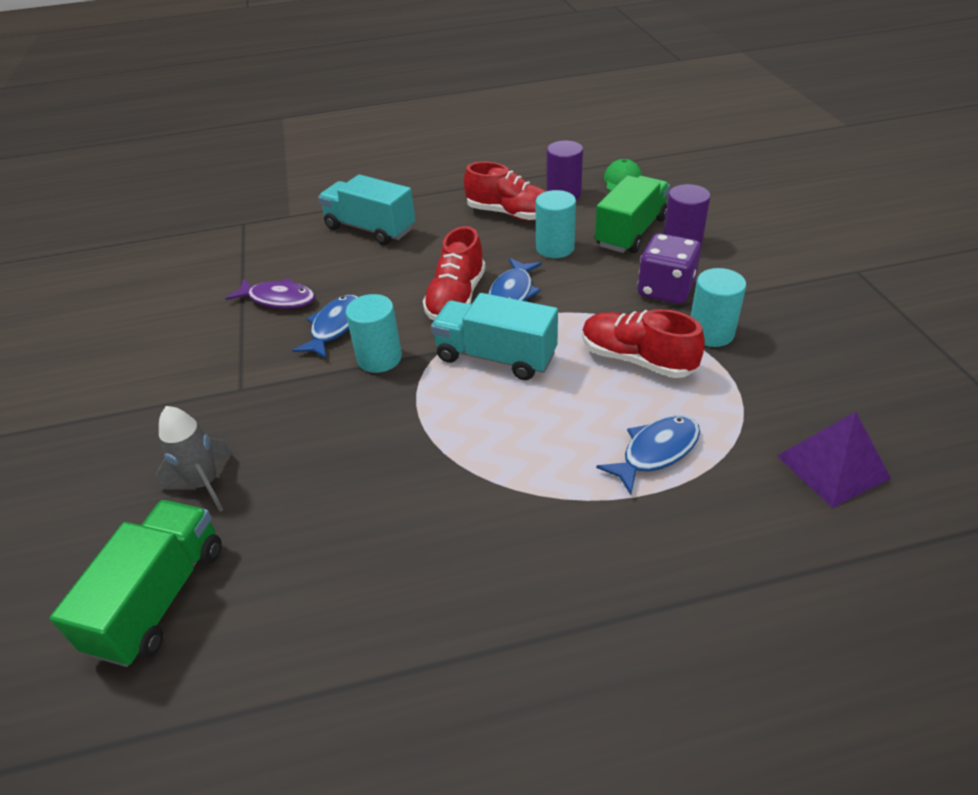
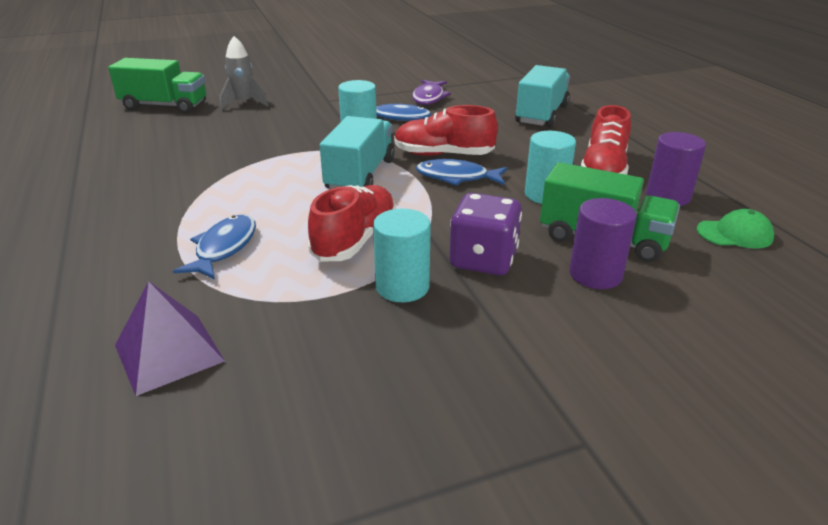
camera: 80 degrees right, 10 degrees down
blue fish [596,415,700,495] -> blue fish turned 120 degrees counterclockwise [173,215,256,279]

